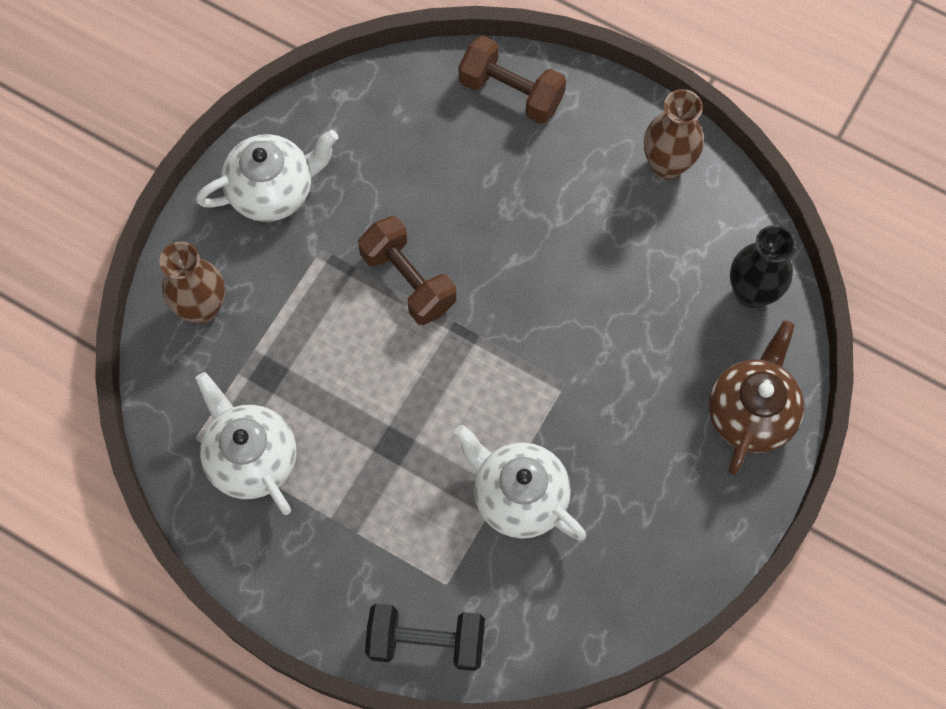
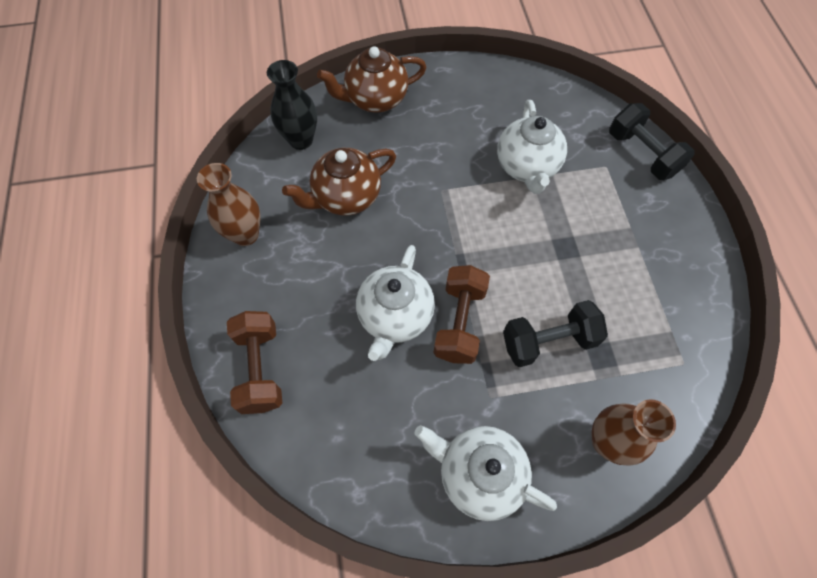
camera: 130 degrees left, 5 degrees down
white teapot [195,372,296,515] -> white teapot moved to [356,245,435,361]
none -> brown teapot [282,148,396,216]
none -> black dumbbell [503,300,608,367]

